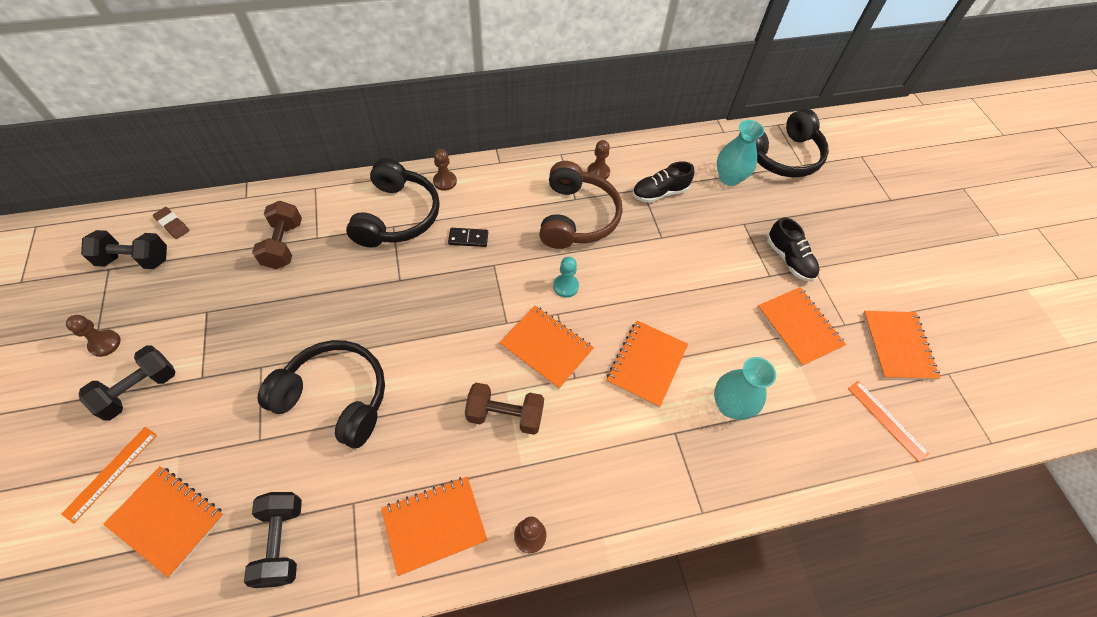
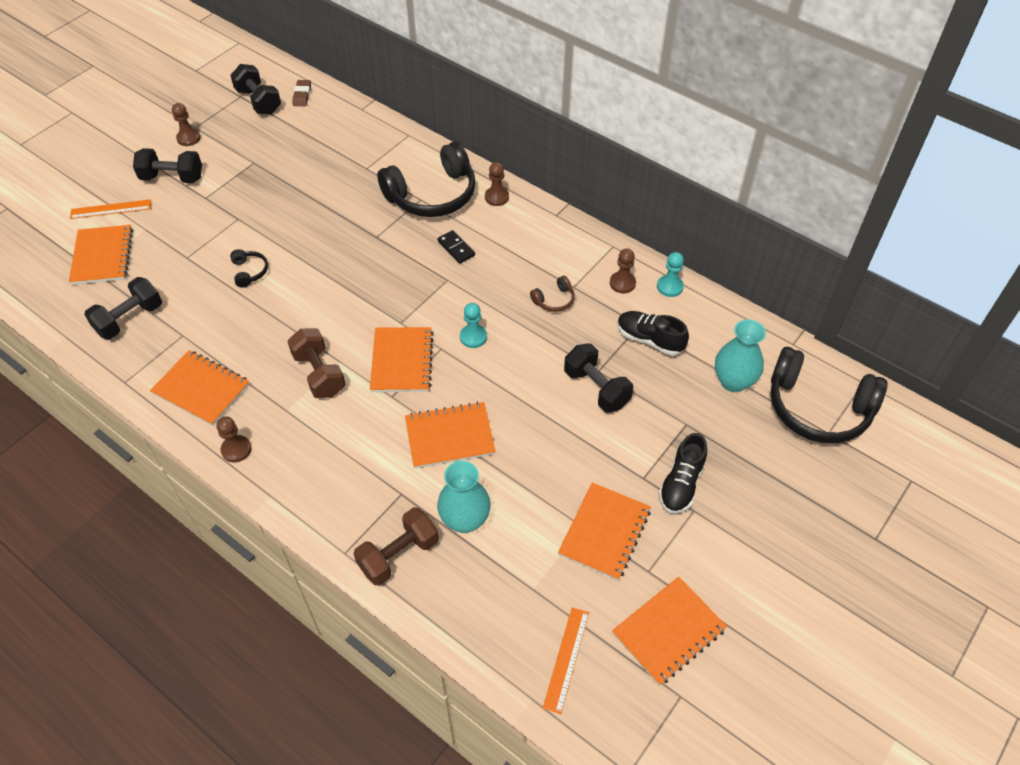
camera: 55 degrees right, 5 degrees down
brown dumbbell [252,201,302,269] -> brown dumbbell moved to [354,507,439,586]
black headphones [257,340,385,448] -> black headphones [230,249,268,288], size x0.42
brown headphones [539,161,622,249] -> brown headphones [530,276,575,312], size x0.42
none -> black dumbbell [564,343,633,413]
none -> turquoise pawn [657,252,684,297]

